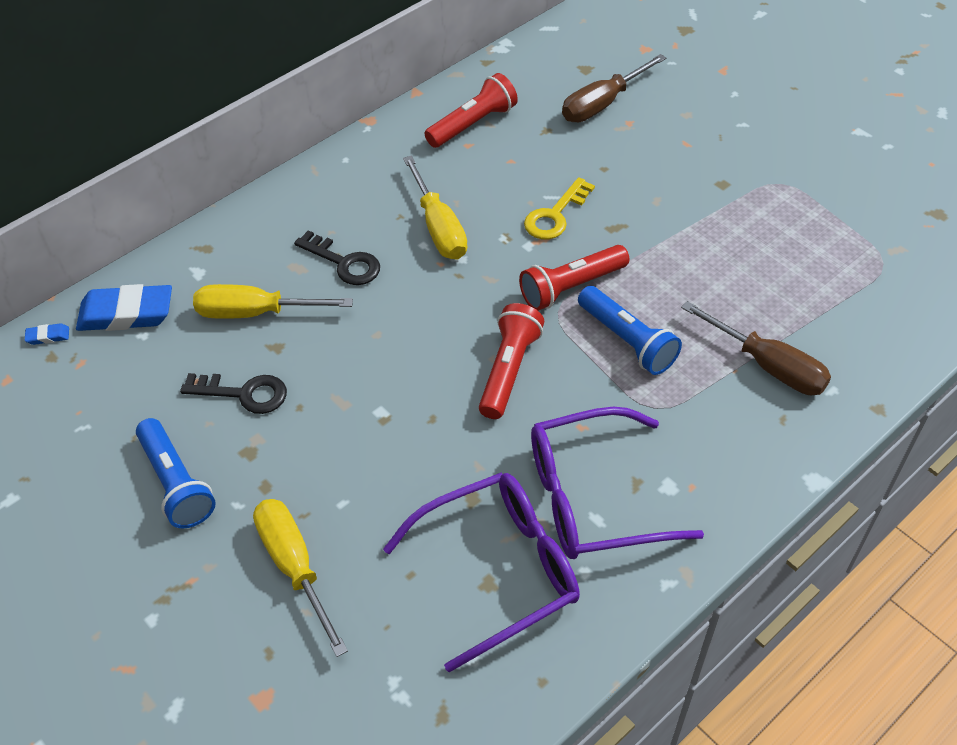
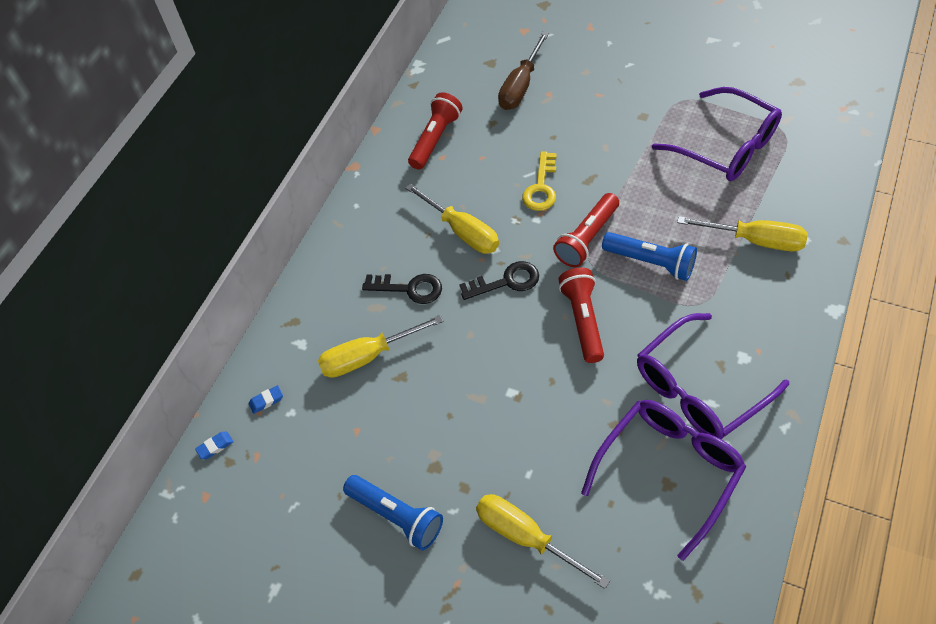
camera: 20 degrees left, 5 degrees up
blue eraser [76,284,172,331] -> blue eraser [249,385,283,414], size x0.42
black key [180,373,287,414] -> black key moved to [459,261,539,300]
brown screwdriver [681,301,831,395] -> yellow screwdriver [677,216,808,251]
none -> purple glasses [652,87,782,181]

